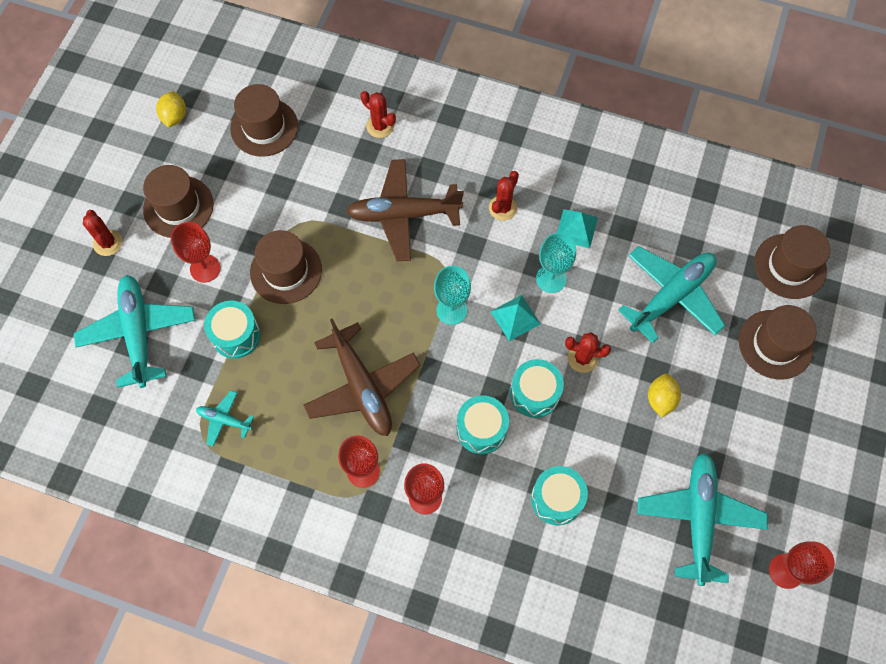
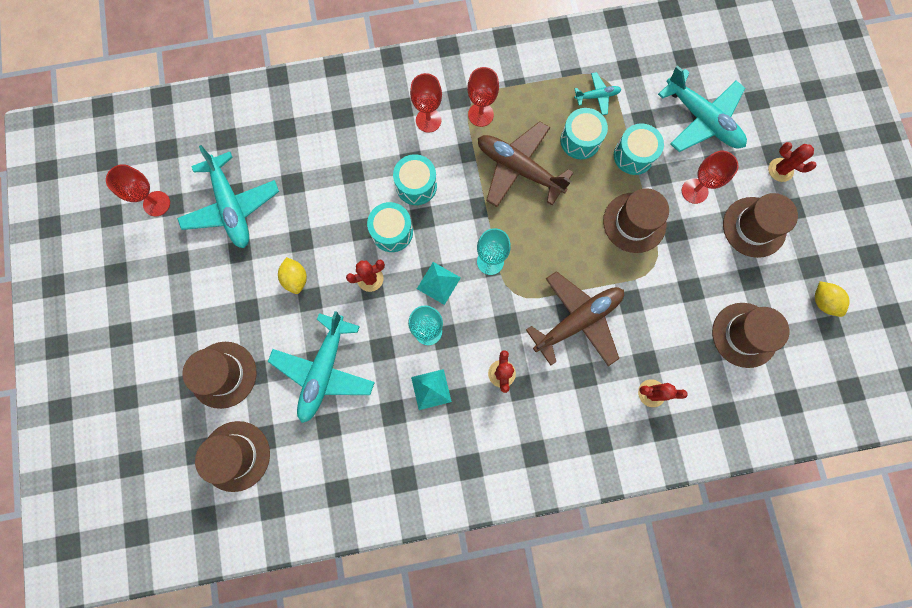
camera: 150 degrees right, 10 degrees up
turquoise drum [531,466,588,525] -> turquoise drum moved to [560,108,608,159]

